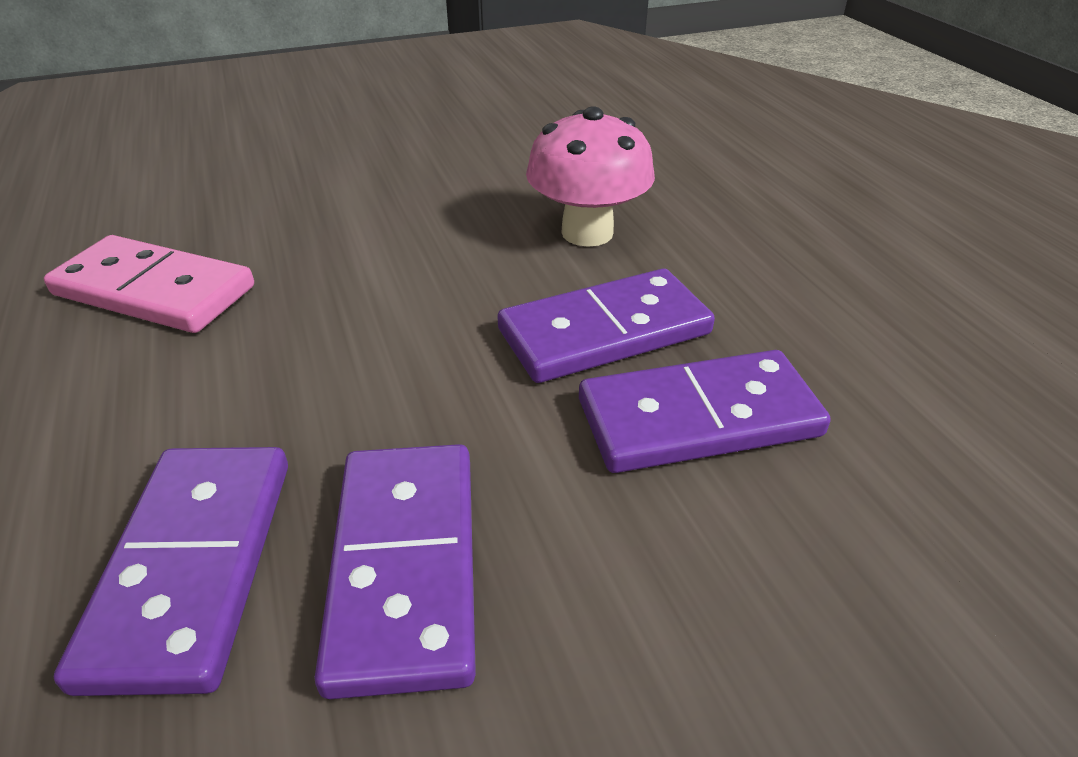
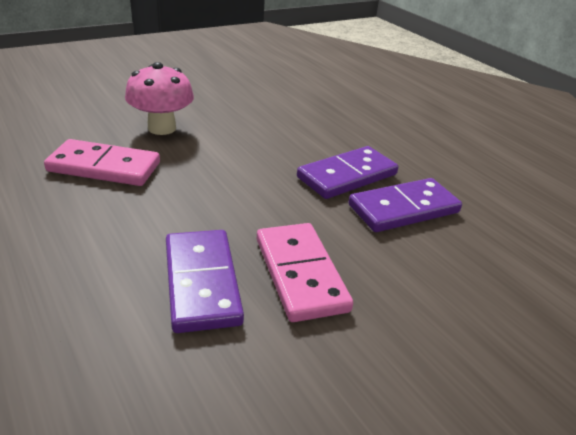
camera: 15 degrees left, 5 degrees down
purple domino [314,444,476,699] -> pink domino [257,223,353,322]
pink mushroom [526,106,655,247] -> pink mushroom moved to [125,62,194,135]

